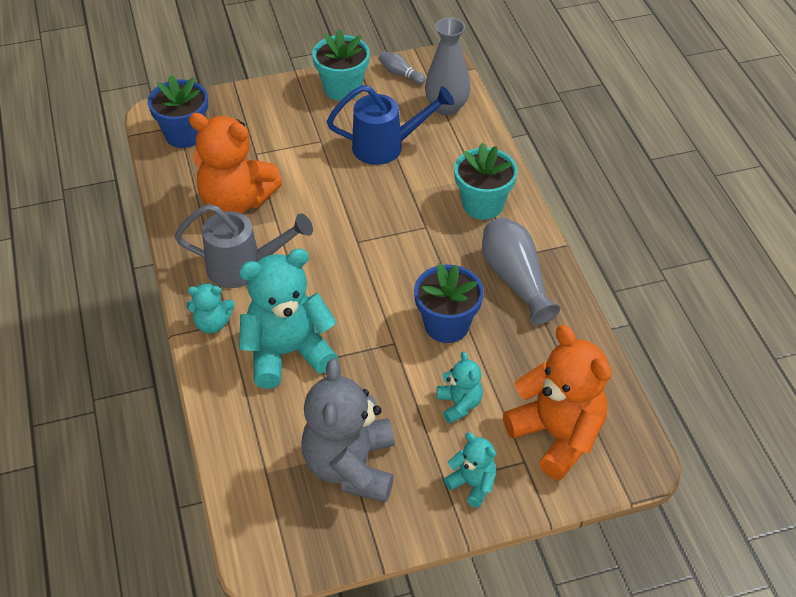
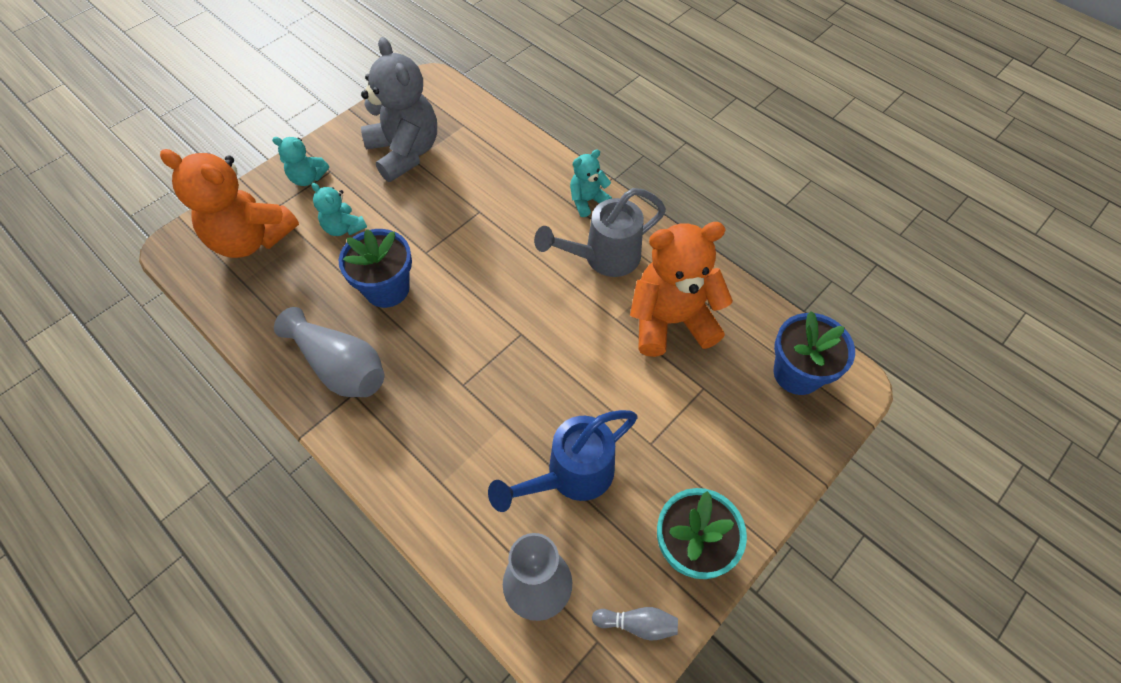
camera: 150 degrees right, 10 degrees up
turquoise teddy bear [239,248,338,389] -> none
turquoise flower pot [454,142,518,220] -> none

